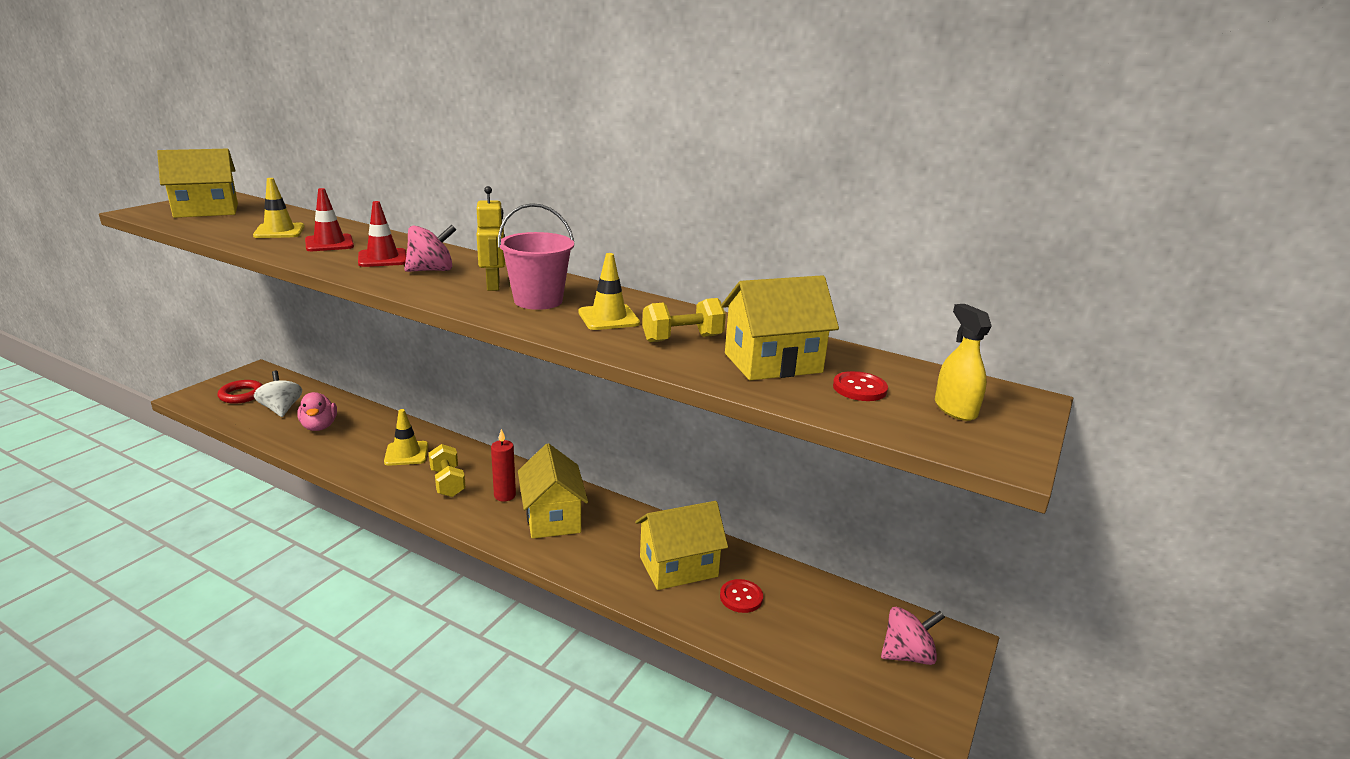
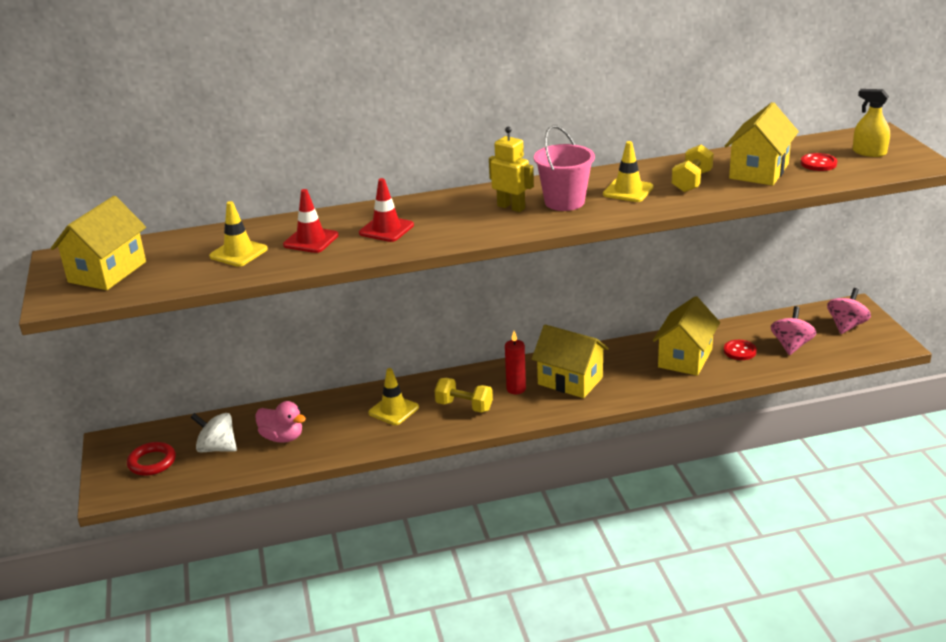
camera: 40 degrees left, 5 degrees up
pink spinning top [404,225,457,272] -> pink spinning top moved to [771,306,816,355]

